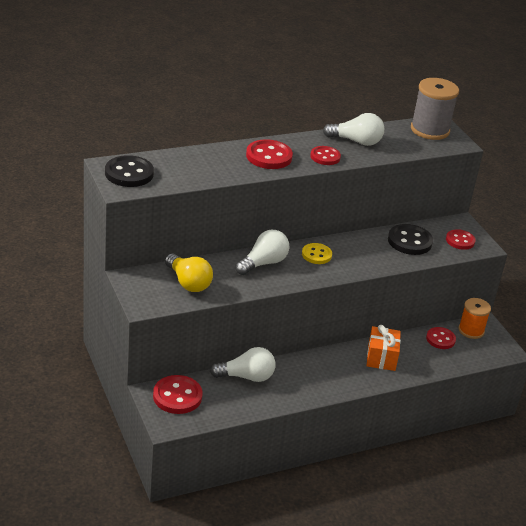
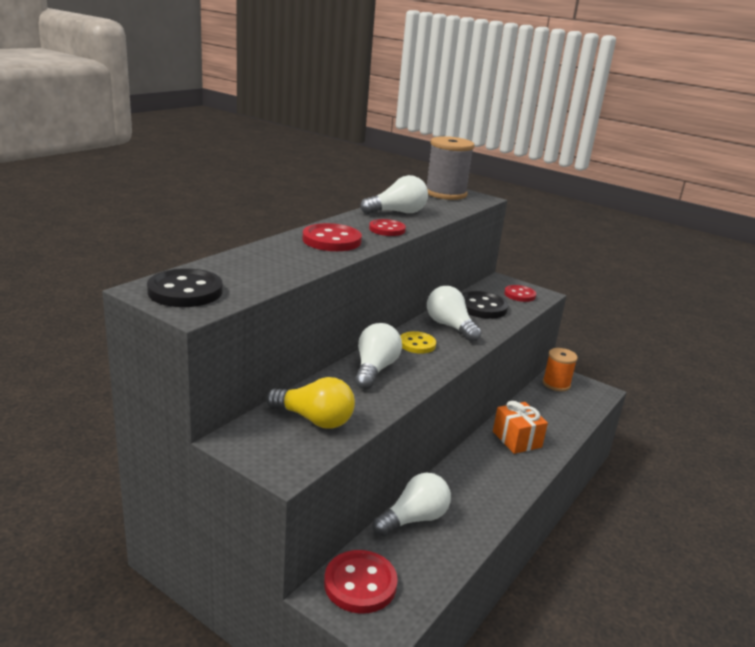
camera: 30 degrees left, 10 degrees down
red button [426,327,456,349] -> none
none -> white light bulb [427,286,482,342]

